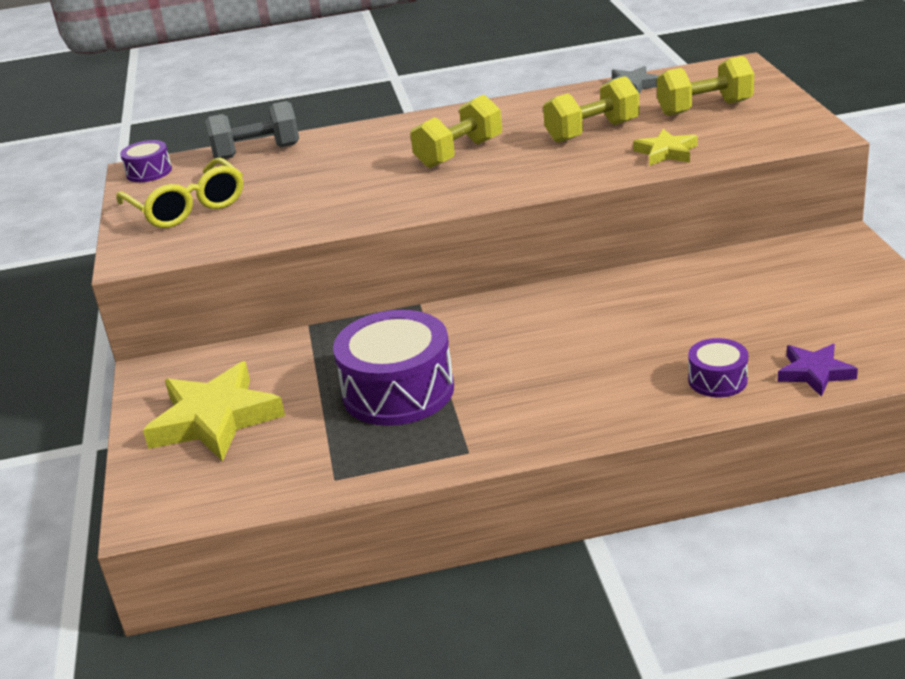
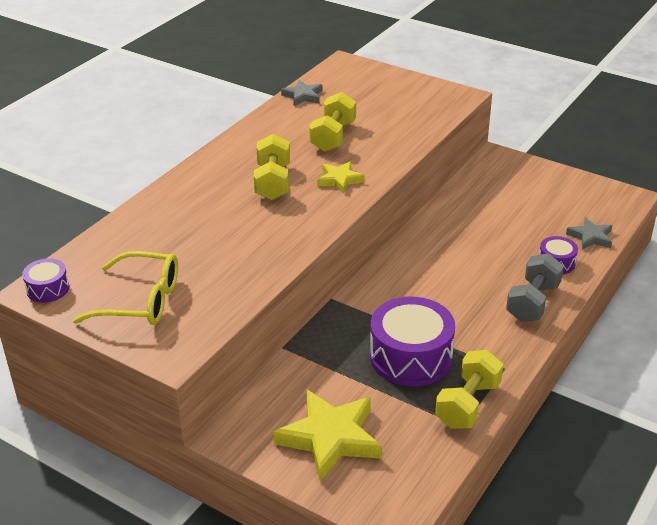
camera: 50 degrees left, 5 degrees up
grey dumbbell [205,101,299,159] -> grey dumbbell moved to [506,253,564,322]
yellow star [633,129,698,166] -> yellow star moved to [317,161,365,194]
yellow dumbbell [657,56,754,116] -> yellow dumbbell moved to [435,350,504,429]
purple star [778,344,858,397] -> grey star [566,217,612,250]

